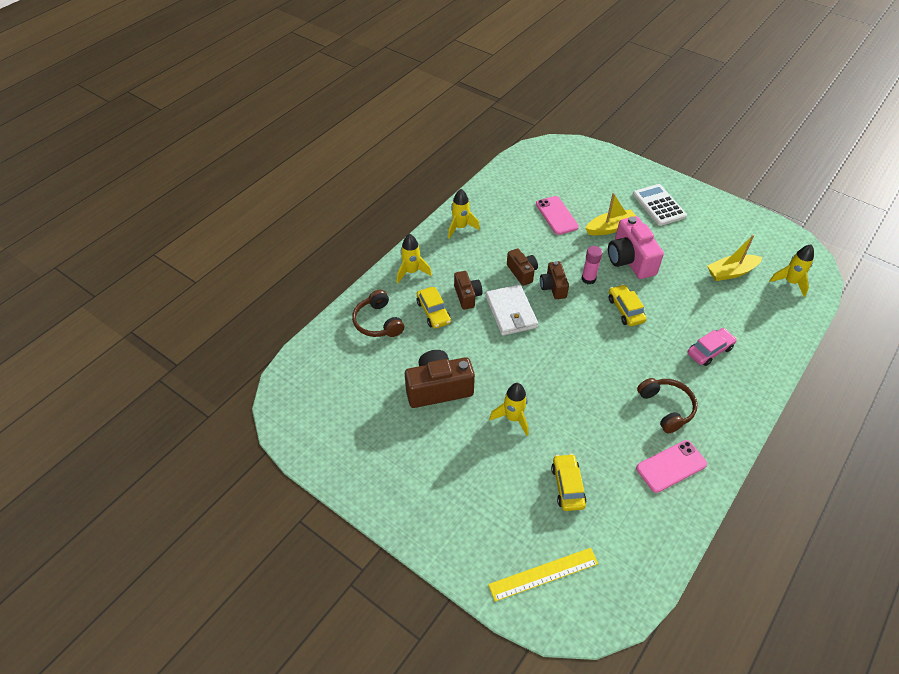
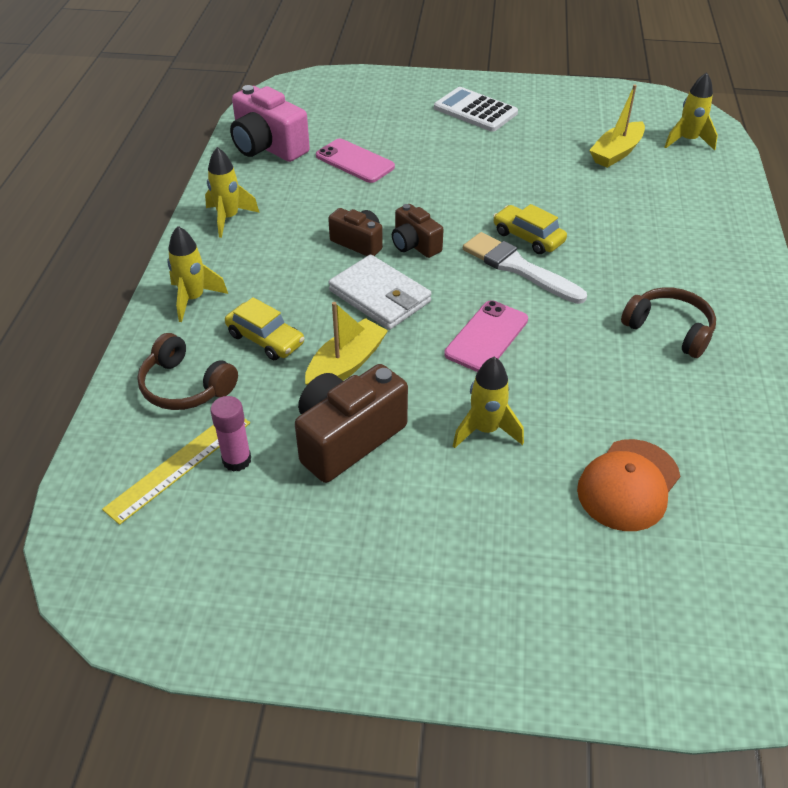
camera: 30 degrees left, 5 degrees down
brown camera [454,271,483,310] -> none
yellow ruler [488,548,598,602] -> yellow ruler moved to [102,419,250,525]
yellow car [551,454,587,511] -> orange cap [577,439,680,531]
pink glue stick [582,246,603,285] -> pink glue stick moved to [210,396,251,472]
yellow boat [585,193,636,235] -> yellow boat moved to [305,302,388,385]
pink camera [608,216,664,279] -> pink camera moved to [230,85,310,162]
pink phone [636,440,707,493] -> pink phone moved to [444,300,528,372]
pink car [687,328,737,366] -> none
none -> white brush [463,232,587,304]

